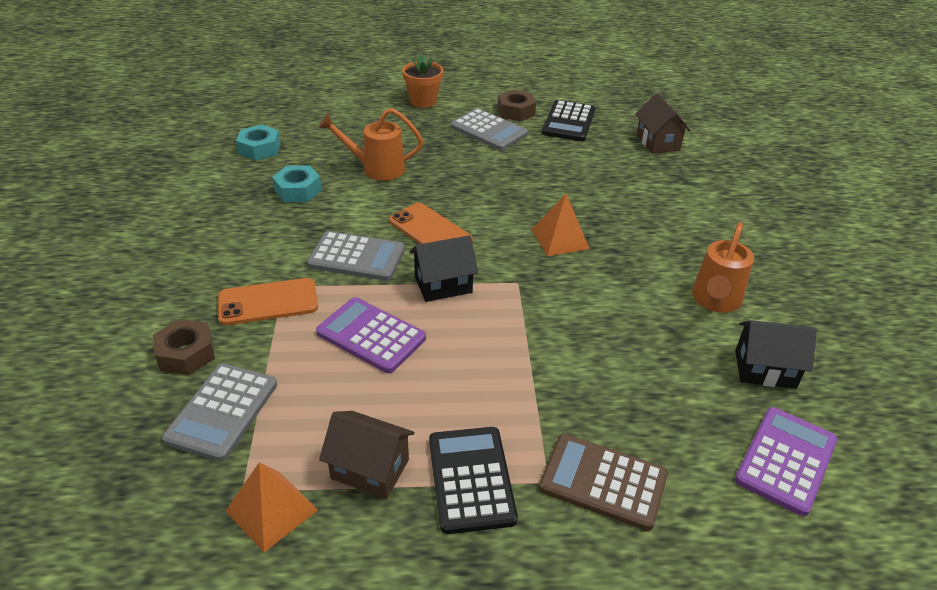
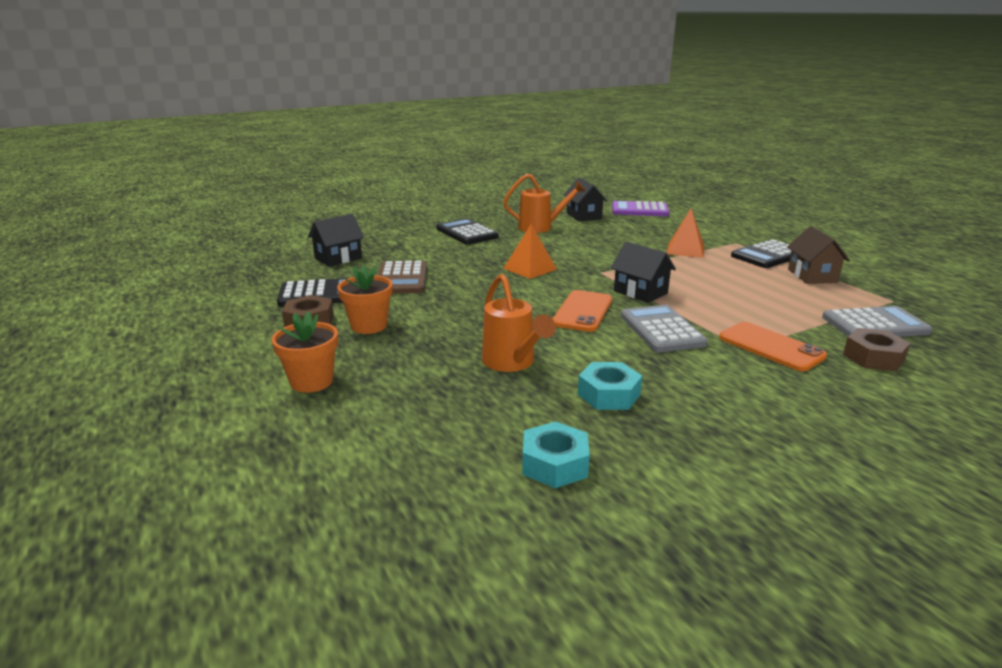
camera: 115 degrees left, 15 degrees down
orange pyramid [226,462,318,552] -> orange pyramid moved to [667,208,705,258]
purple calculator [316,297,426,373] -> none
grey calculator [450,108,528,151] -> orange flower pot [337,265,393,334]
brown calculator [539,434,668,531] -> brown calculator moved to [378,261,427,293]
brown house [635,93,690,154] -> black house [308,214,364,267]
none -> black calculator [436,218,499,244]

